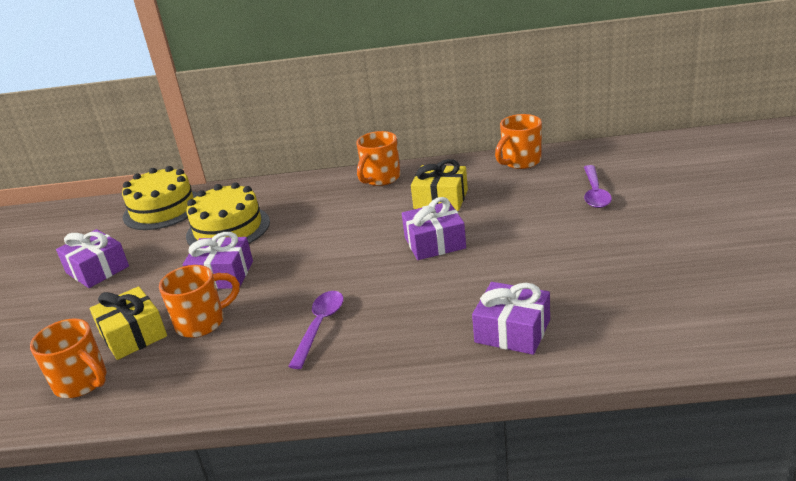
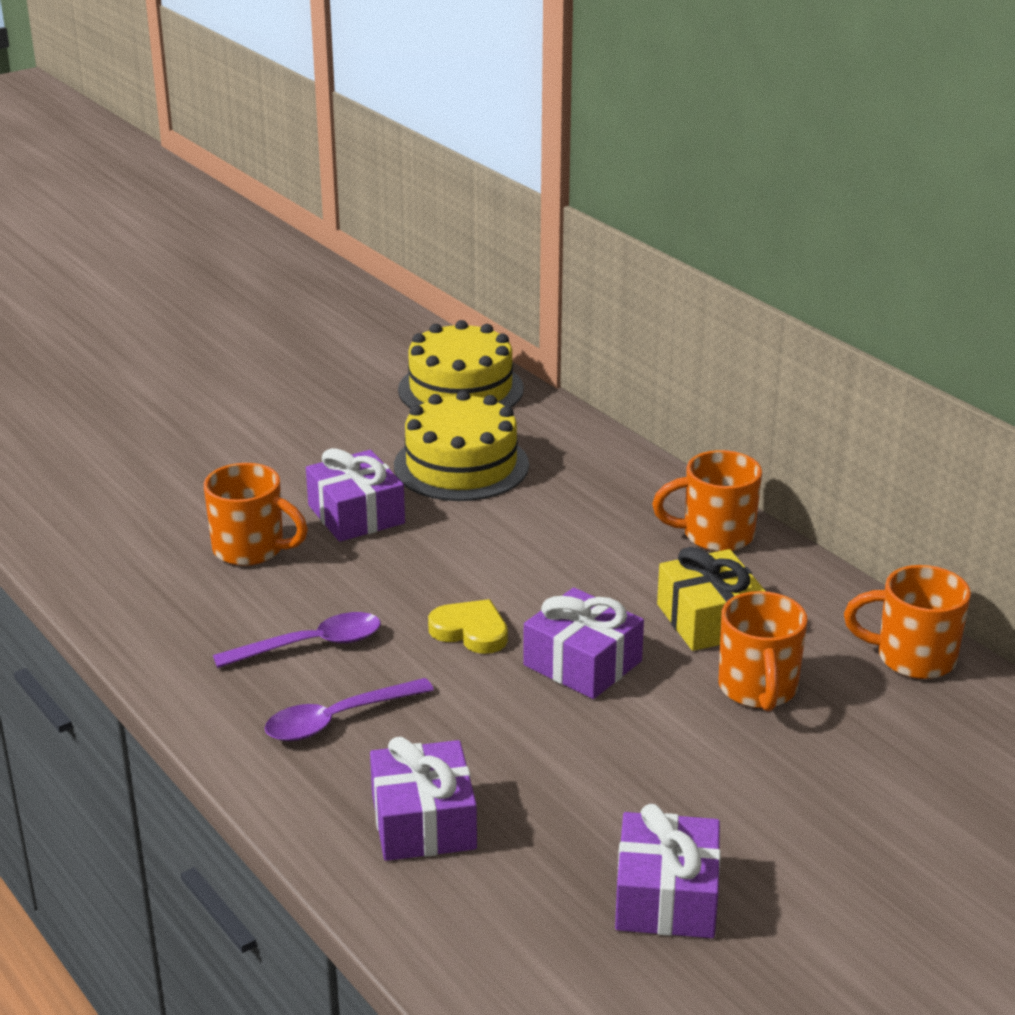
camera: 50 degrees right, 0 degrees up
orange mug [30,318,107,398] -> orange mug moved to [719,591,807,711]
purple gift [56,229,129,288] -> purple gift moved to [615,804,721,938]
yellow gift [90,286,167,360] -> none
purple spoon [584,165,612,208] -> purple spoon moved to [265,678,434,741]
none -> yellow heart [428,599,508,654]

